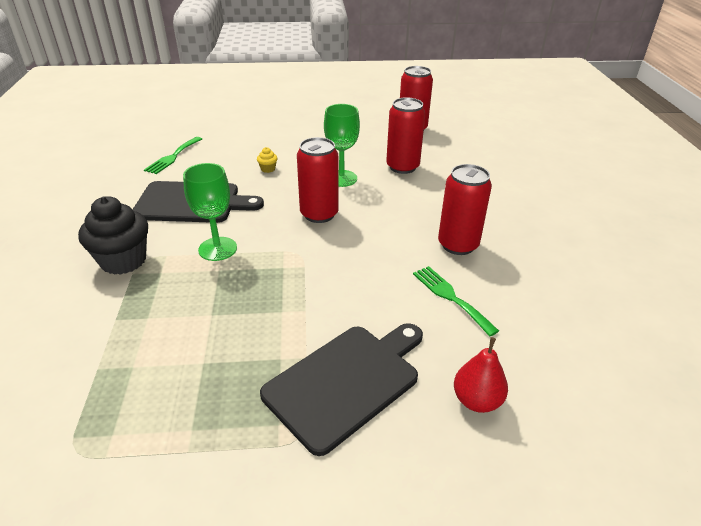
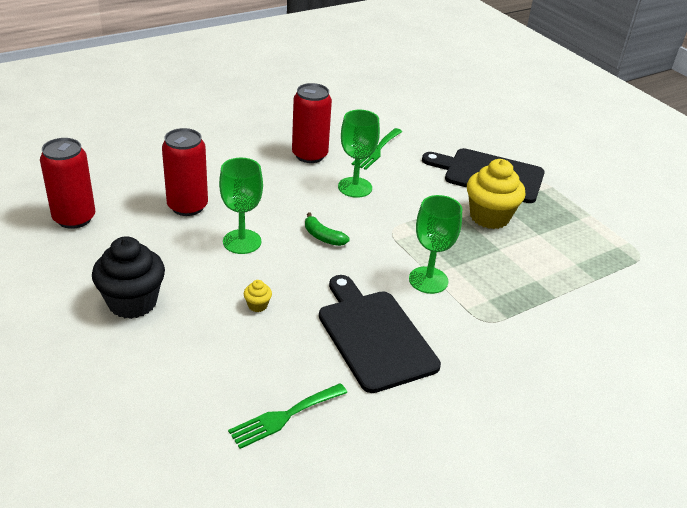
camera: 120 degrees left, 0 degrees up
black cupcake [78,196,148,275] -> black cupcake moved to [92,236,165,319]
green fork [144,137,202,174] -> green fork turned 150 degrees clockwise [228,383,347,449]
red can [297,137,339,223] -> green banana [305,212,350,246]
red pear [454,337,508,413] -> none
none -> green goblet [338,110,380,198]
none -> yellow cupcake [467,159,525,229]

